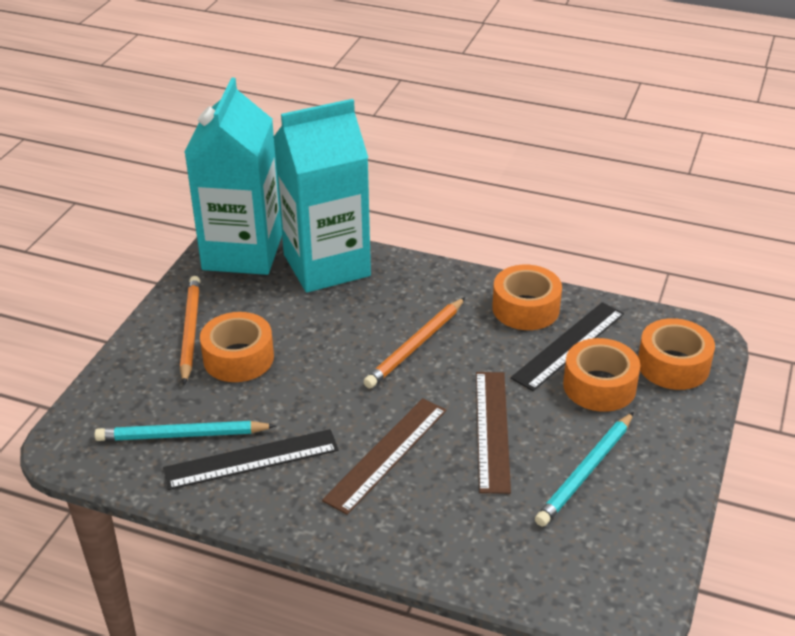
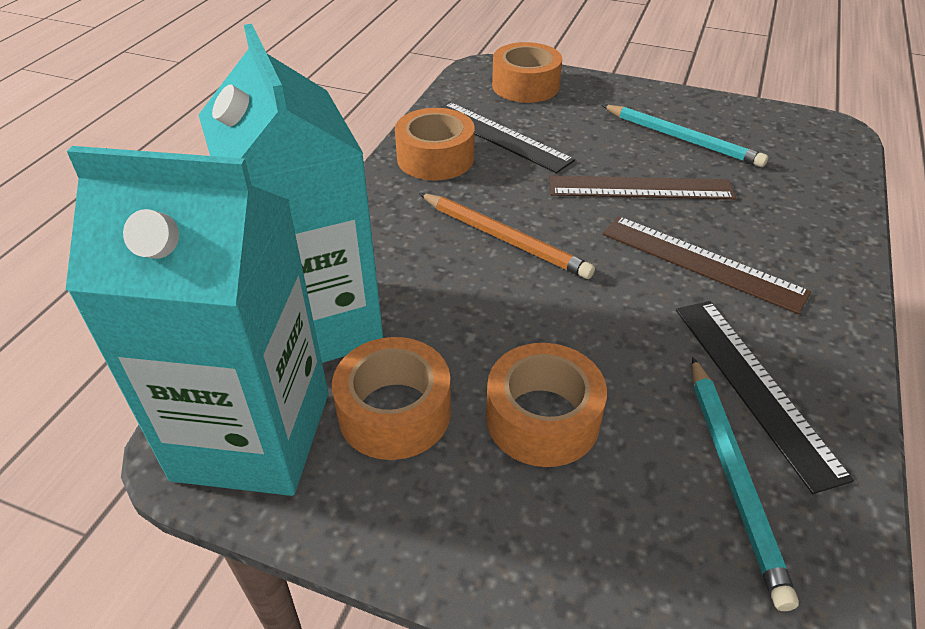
camera: 90 degrees left, 5 degrees up
orange pencil [180,276,200,385] -> none
orange tape [563,338,640,412] -> orange tape moved to [332,337,451,460]

